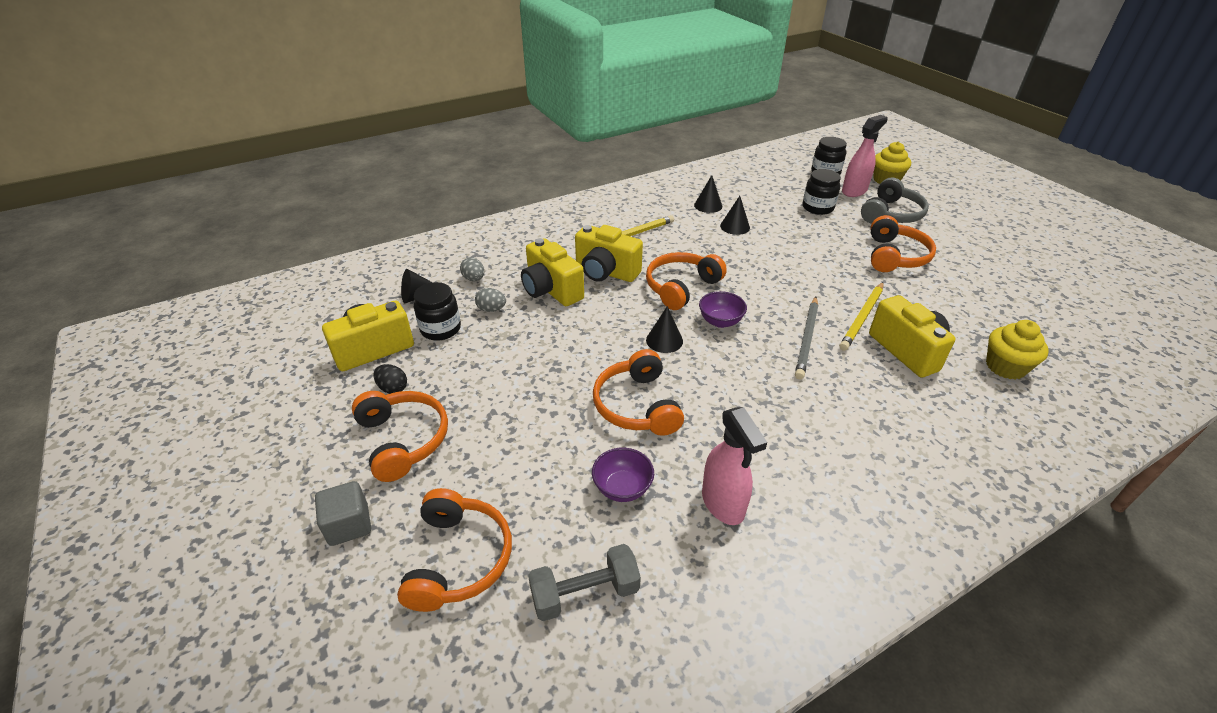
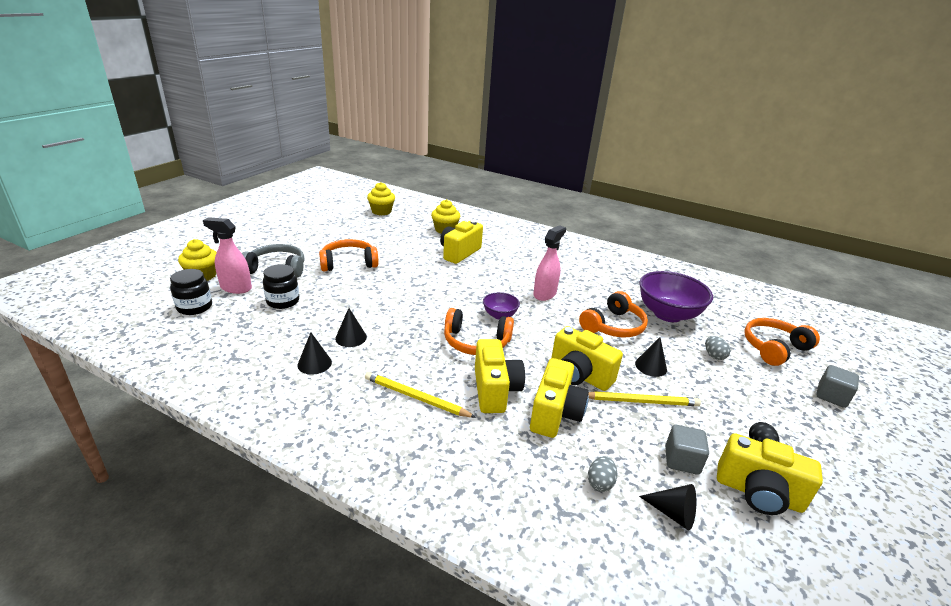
camera: 125 degrees left, 10 degrees down
orange headphones [352,391,448,482] -> none
black jar [414,282,461,341] -> grey cube [665,425,709,475]
grey egg [475,288,506,312] -> grey egg moved to [705,336,730,360]
grey dumbbell [528,544,641,621] -> none
purple bowl [592,448,654,502] -> purple bowl [639,271,713,322], size x1.97
black cone [646,306,683,353] -> black cone moved to [635,337,667,377]
pink spray bottle [702,407,767,525] -> pink spray bottle moved to [533,225,566,301]
grey pencil [795,297,818,379] -> none
yellow pencil [839,282,884,351] -> yellow pencil moved to [588,391,701,406]
none -> yellow cupcake [367,182,395,215]
none -> yellow camera [551,326,623,391]

